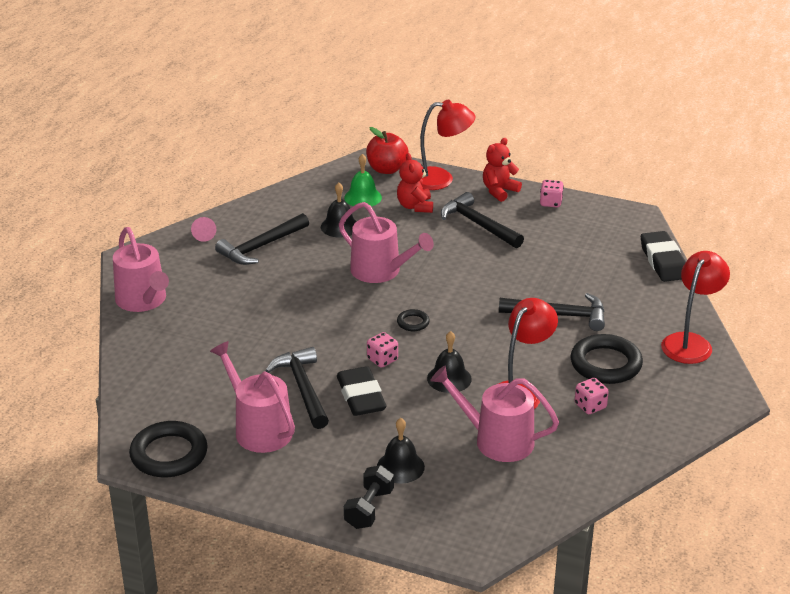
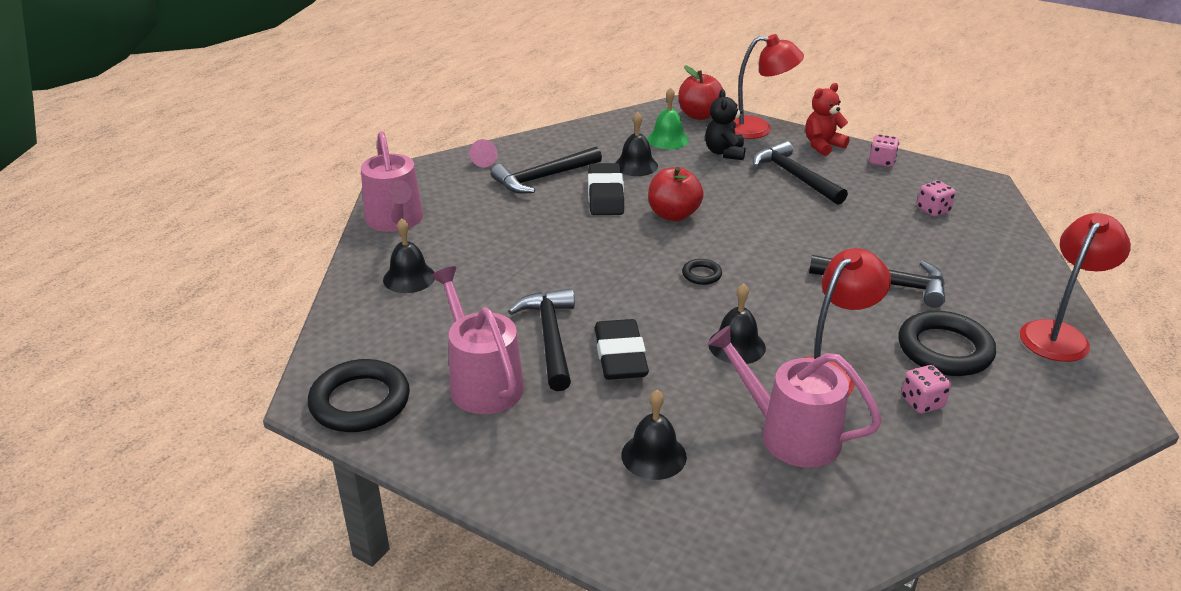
camera: 10 degrees right, 0 degrees up
pink watering can [339,202,434,283] -> red apple [648,167,704,221]
black dumbbell [344,465,394,529] -> none
pink dice [367,332,398,368] -> pink dice moved to [917,180,956,217]
red teddy bear [397,153,433,213] -> black teddy bear [705,89,746,160]
black eraser [641,231,686,282] -> black eraser moved to [588,163,624,215]
none -> black bell [383,218,435,293]

